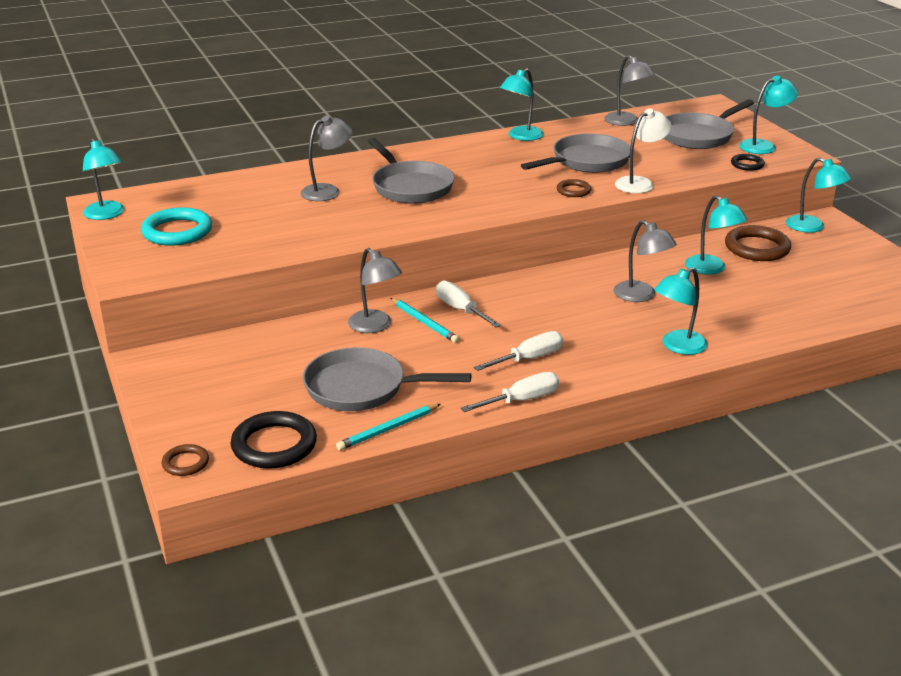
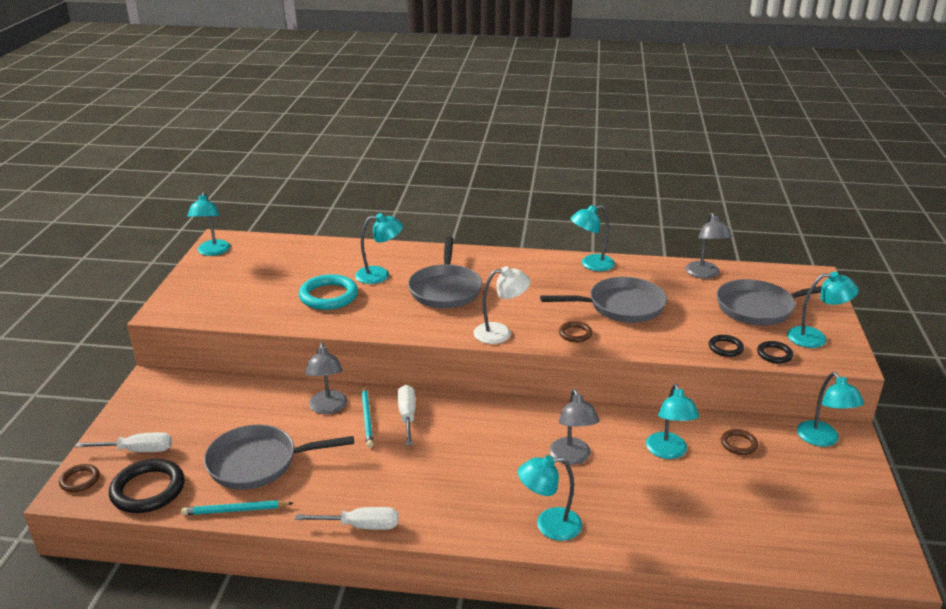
camera: 30 degrees right, 0 degrees up
turquoise ring [141,207,212,246] -> turquoise ring moved to [299,274,358,310]
grey lamp [300,115,352,201] -> turquoise lamp [355,213,403,284]
grey pan [303,347,471,411] -> grey pan turned 45 degrees counterclockwise [204,425,354,490]
white screwdriver [474,331,563,371] -> white screwdriver moved to [75,432,172,452]
white lamp [615,108,672,193] -> white lamp moved to [473,266,531,344]
brown ring [725,225,791,261] -> brown ring [721,429,758,455], size x0.53
none -> black ring [709,335,744,357]

